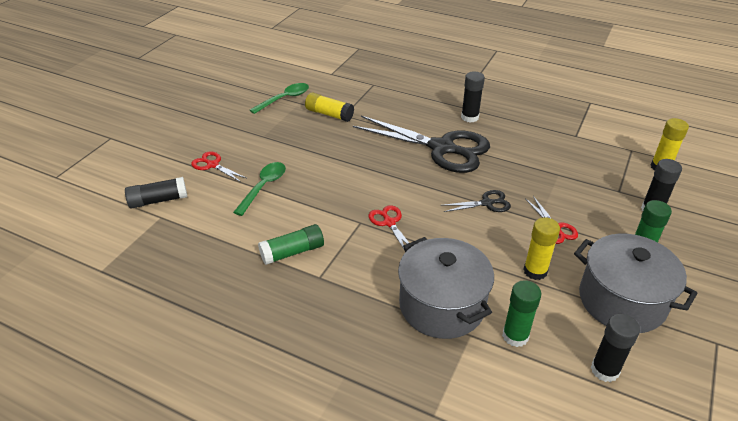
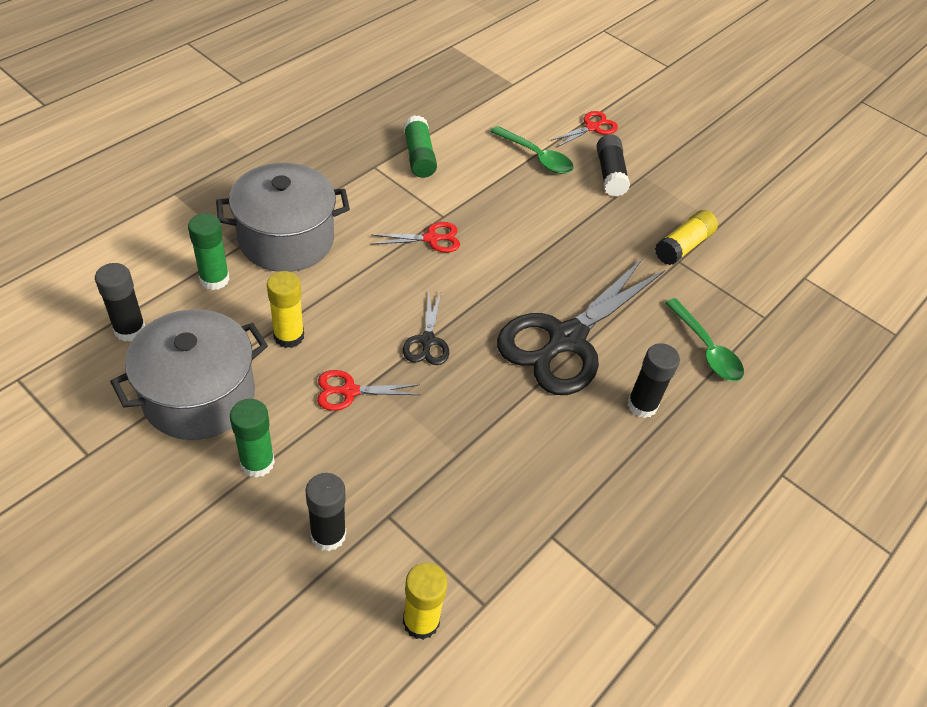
camera: 100 degrees right, 10 degrees up
black glue stick [125,177,187,209] -> black glue stick moved to [597,134,630,197]
green spoon [250,83,309,114] -> green spoon moved to [665,298,744,381]

